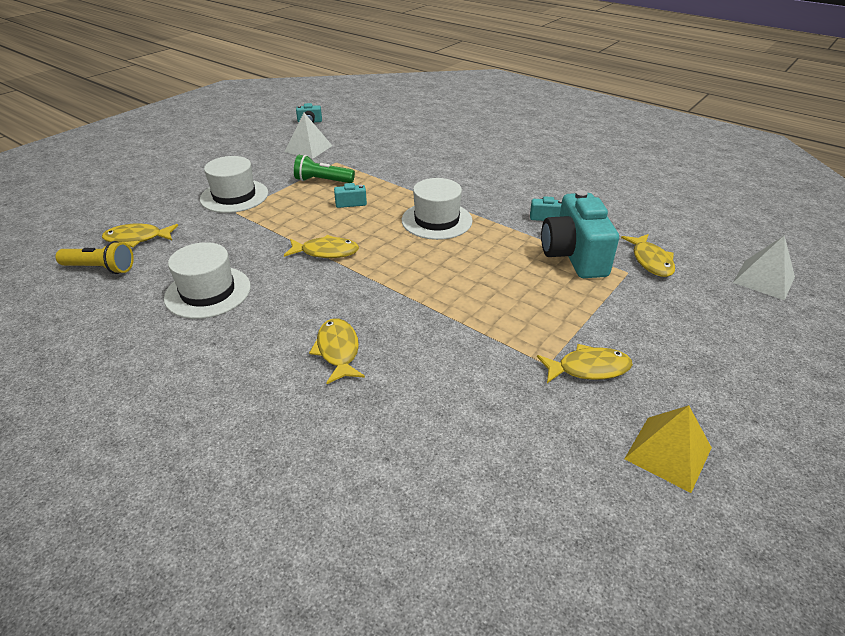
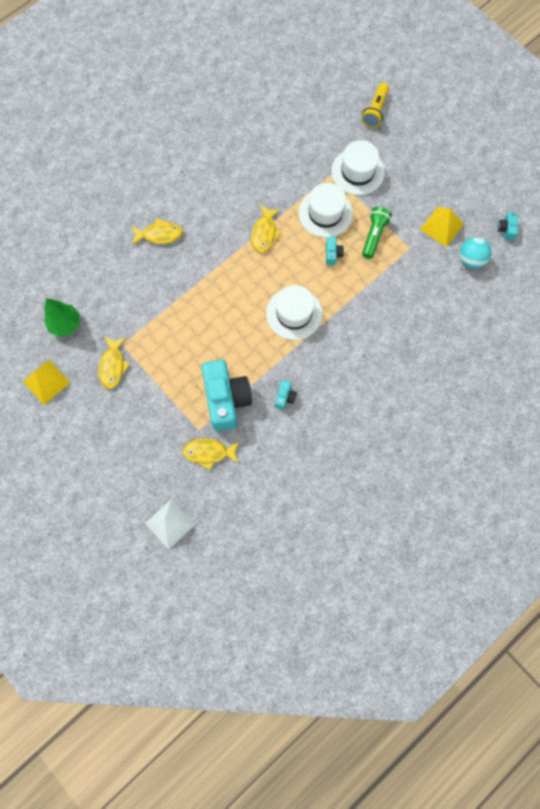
camera: 100 degrees right, 35 degrees up
yellow flashlight [56,241,134,274] -> yellow flashlight moved to [362,82,389,128]
yellow fish [102,223,178,247] -> none
white hat [164,242,251,319] -> white hat moved to [299,183,353,238]
white pyramid [285,113,332,159] -> yellow pyramid [420,207,464,247]
turquoise camera [541,190,619,278] -> turquoise camera turned 75 degrees clockwise [202,360,252,431]
none -> green tree [44,298,80,337]
none -> turquoise ball [459,237,491,269]

